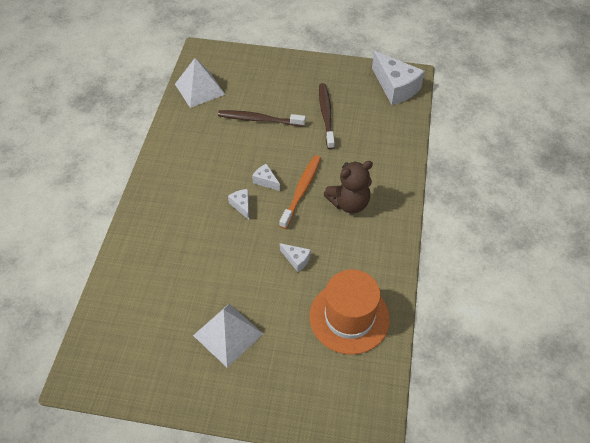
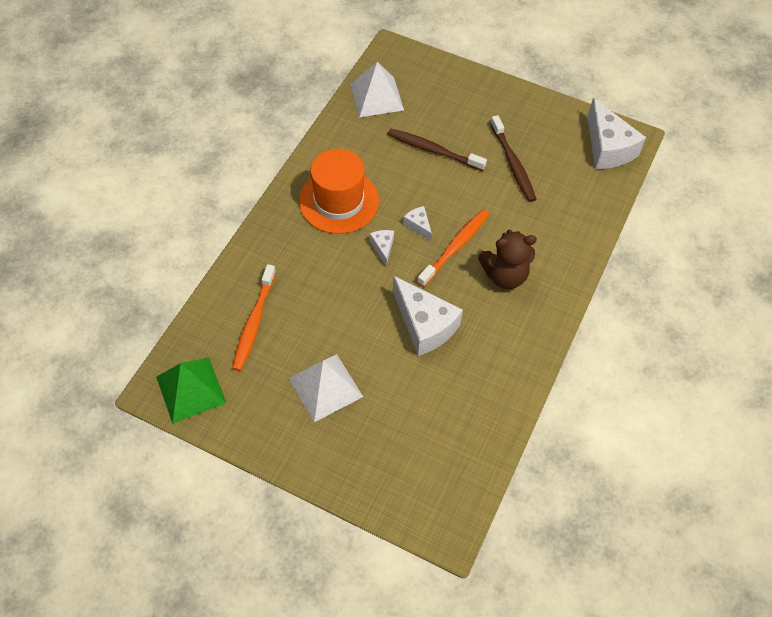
camera: 15 degrees right, 5 degrees up
white cheese [280,243,311,272] -> white cheese [393,276,463,356], size x2.14
orange hat [309,269,390,355] -> orange hat moved to [299,149,379,234]
brown toothbrush [319,83,335,149] -> brown toothbrush turned 150 degrees clockwise [490,115,536,202]
none -> green pyramid [156,357,226,424]
none -> orange toothbrush [232,264,276,371]

